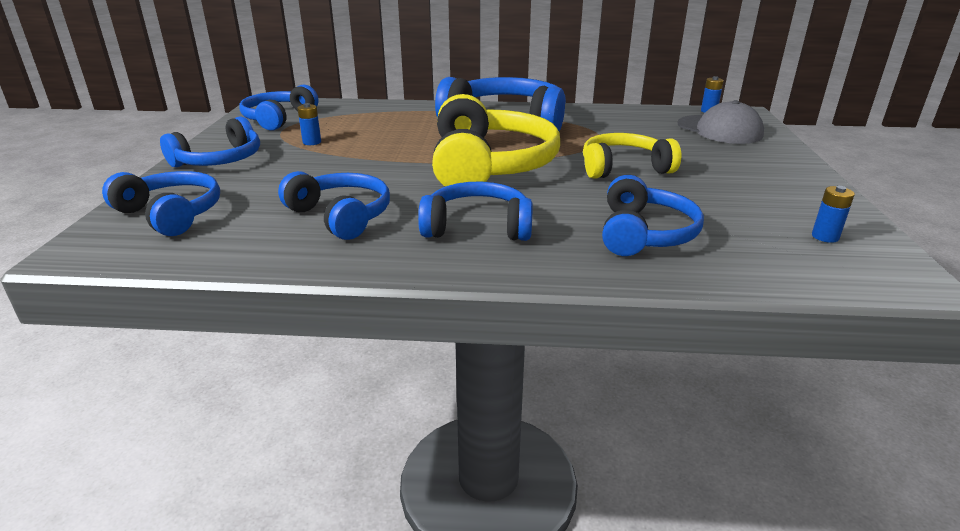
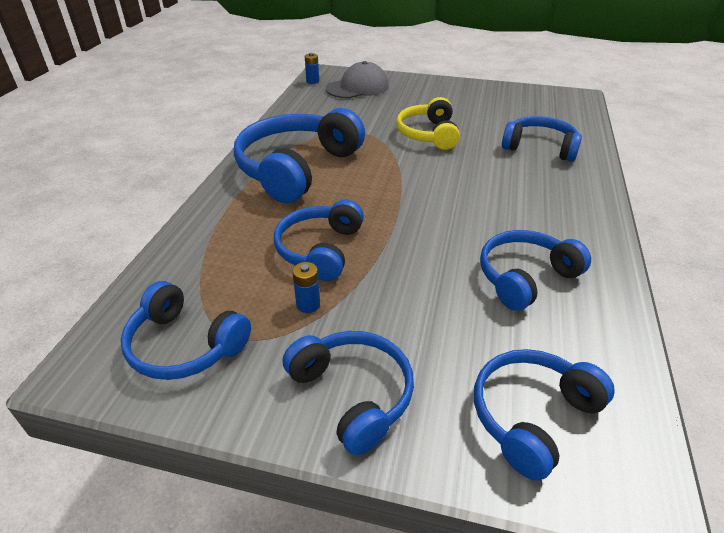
camera: 80 degrees left, 10 degrees up
blue headphones [418,181,533,241] -> blue headphones moved to [274,200,364,281]
yellow headphones [432,94,560,187] -> none
blue battery [812,186,855,243] -> none

